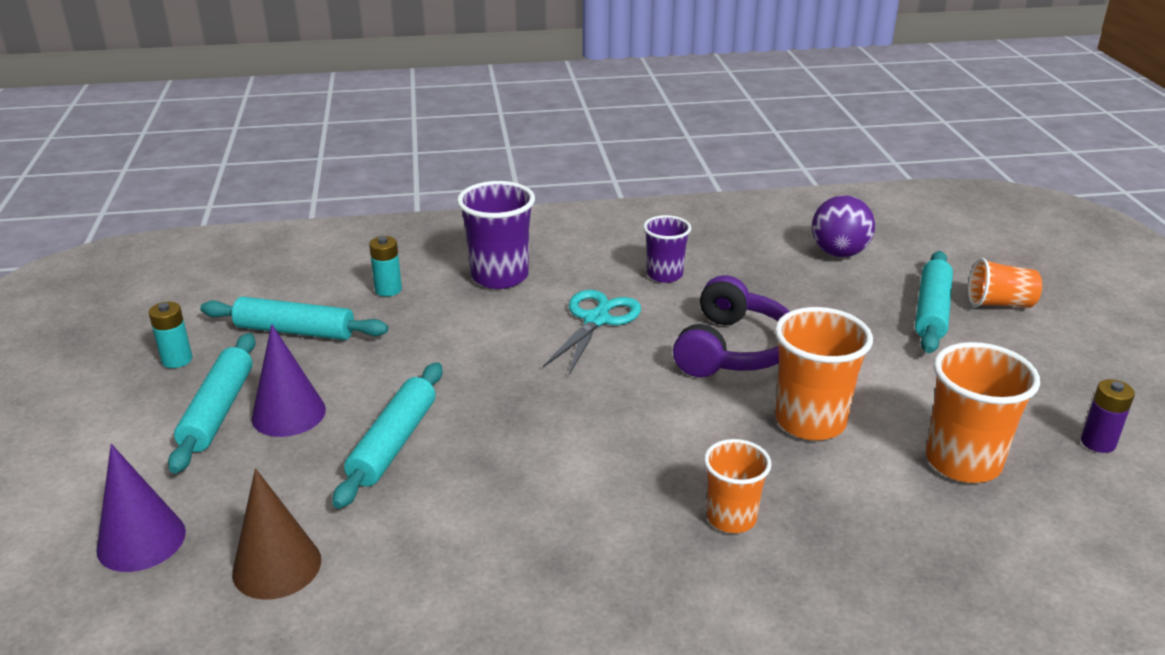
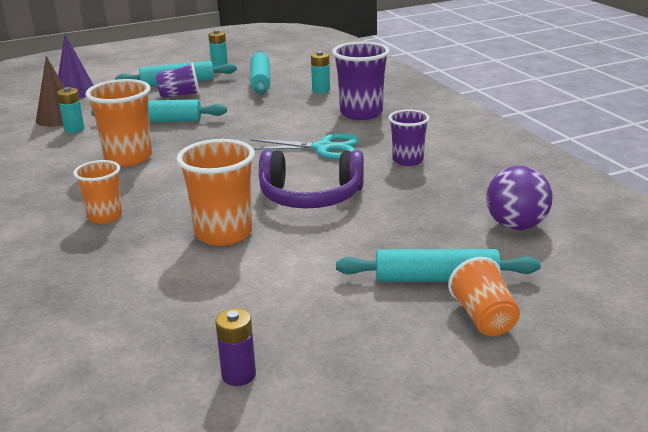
camera: 75 degrees right, 5 degrees down
purple cone [251,324,326,437] -> purple cup [156,63,200,98]
orange cup [926,342,1040,483] -> orange cup moved to [85,79,152,167]
none -> turquoise battery [57,87,85,133]

